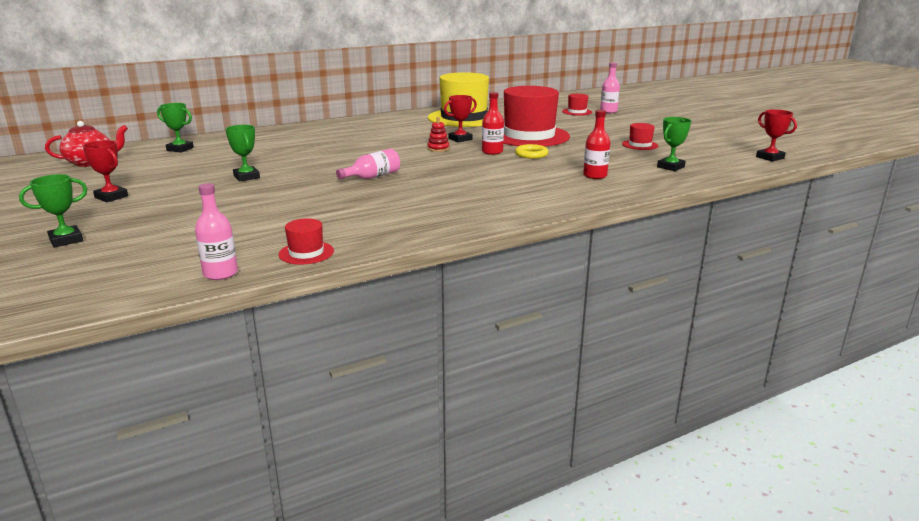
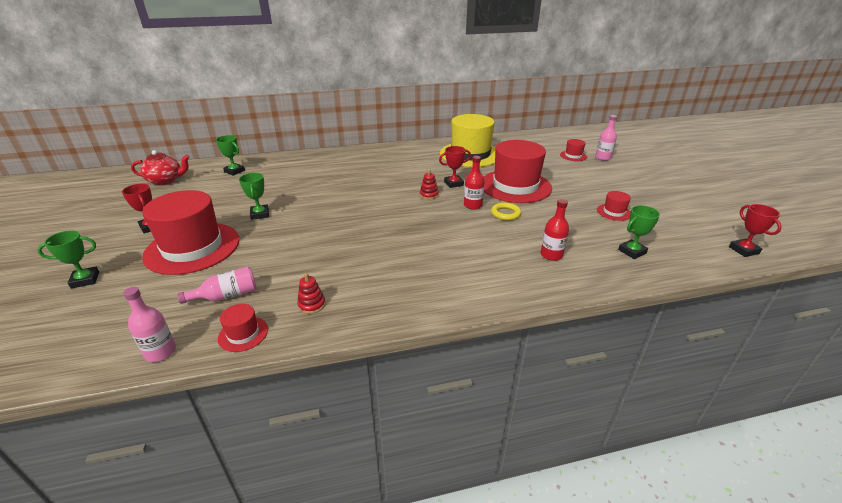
camera: 15 degrees right, 10 degrees up
pink bottle [336,149,400,179] -> pink bottle moved to [177,267,257,304]
none -> red hat [142,190,240,275]
none -> red stacking toy [297,273,326,314]

